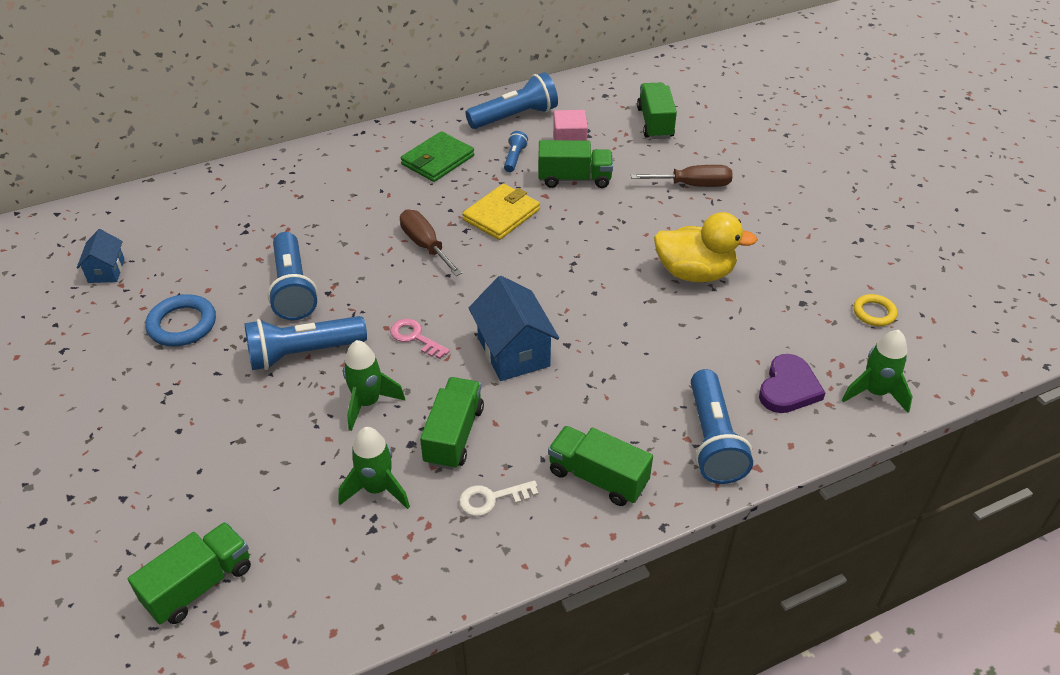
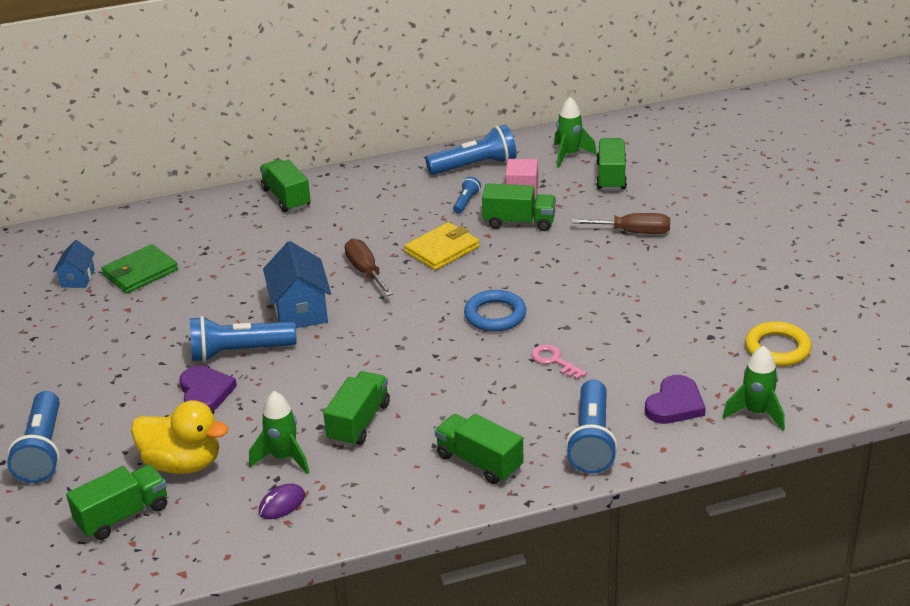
camera: 10 degrees right, 10 degrees down
blue ring [145,294,216,346] -> blue ring moved to [464,290,526,332]
blue flashlight [267,232,318,320] -> blue flashlight moved to [7,391,60,483]
green rocket [343,340,405,431] -> green rocket moved to [554,97,597,168]
pink key [390,319,450,359] -> pink key moved to [531,345,587,380]
green wallet [401,131,474,182] -> green wallet moved to [101,244,178,293]
white key [459,480,538,516] -> none
blue house [469,276,559,381] -> blue house moved to [263,241,331,328]
yellow duck [654,212,758,282] -> yellow duck moved to [131,400,228,474]
yellow ring [854,294,897,326] -> yellow ring [745,321,812,366], size x1.58
none -> purple heart [179,366,237,410]
none -> purple mouse [259,484,305,519]
none -> green truck [260,159,311,212]

